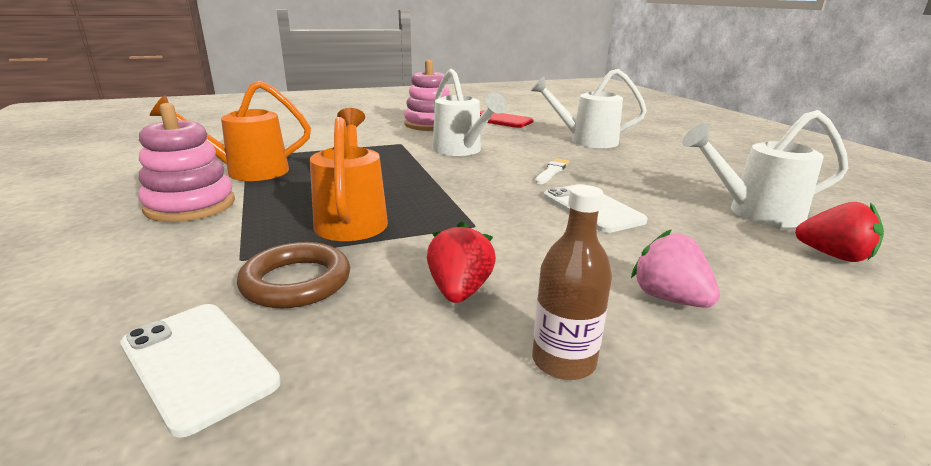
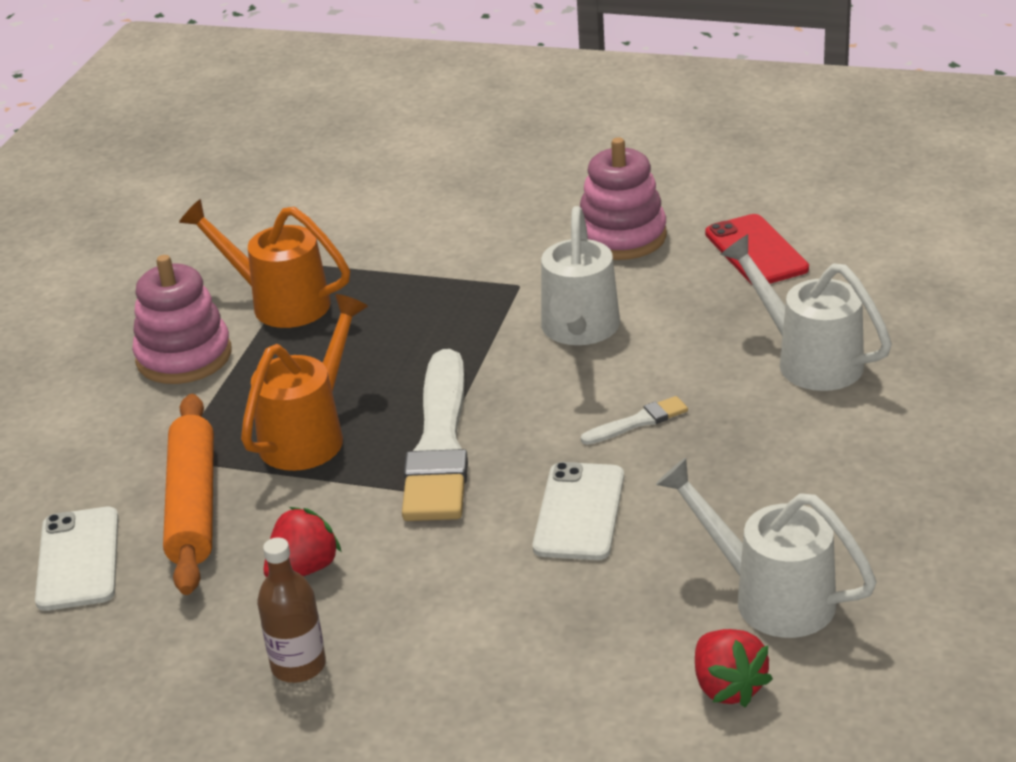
camera: 40 degrees right, 10 degrees up
brown ring [237,242,350,308] -> orange rolling pin [163,394,214,595]
pink strawberry [631,229,720,308] -> none
none -> white brush [402,349,468,521]

